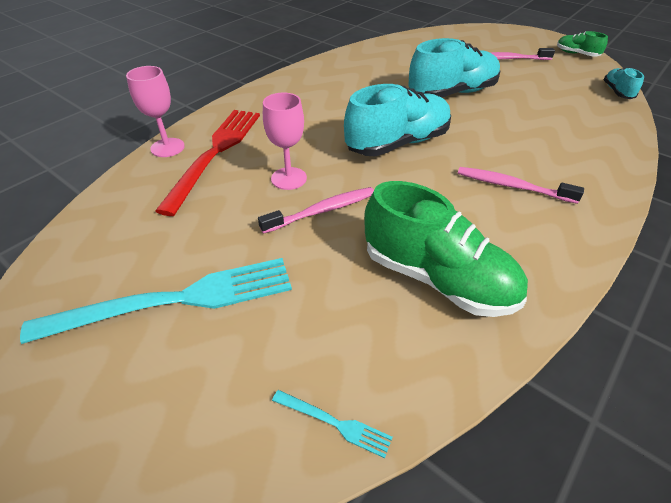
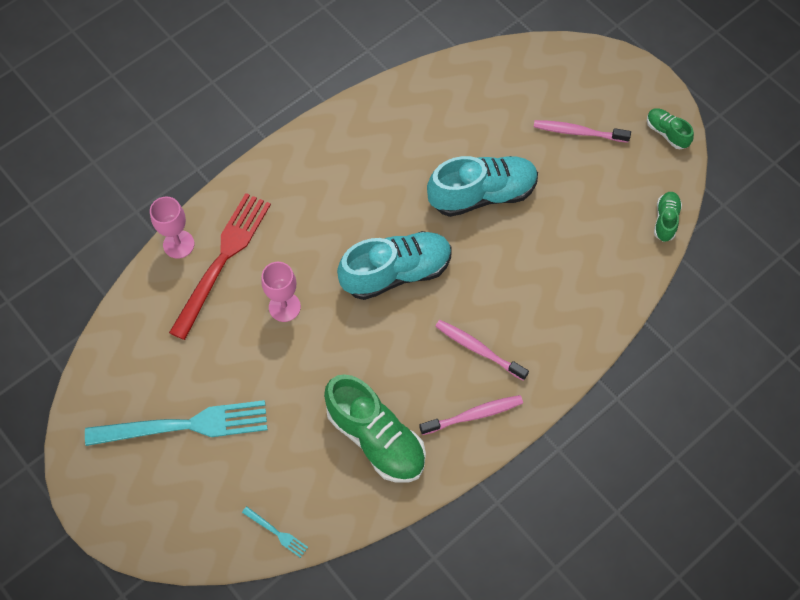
camera: 10 degrees right, 20 degrees up
pink toothbrush [258,187,374,234] -> pink toothbrush moved to [419,395,523,435]
turquoise shoe [603,68,644,99] -> green shoe [654,192,682,242]

